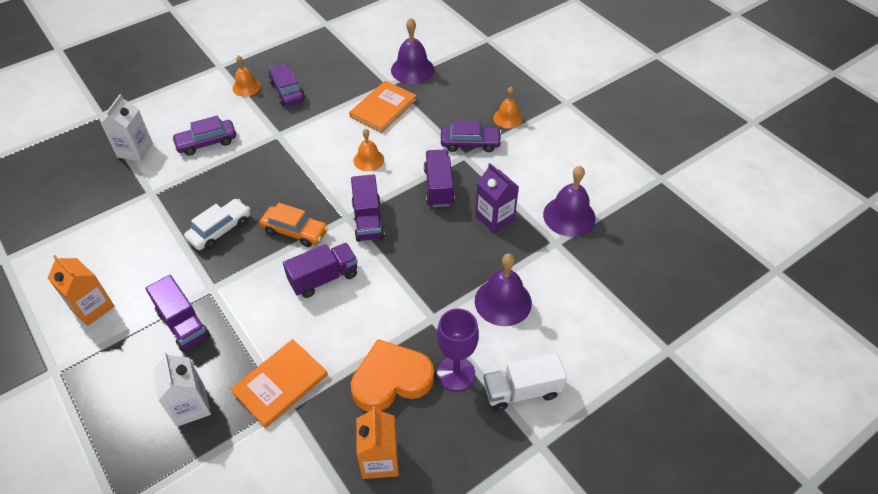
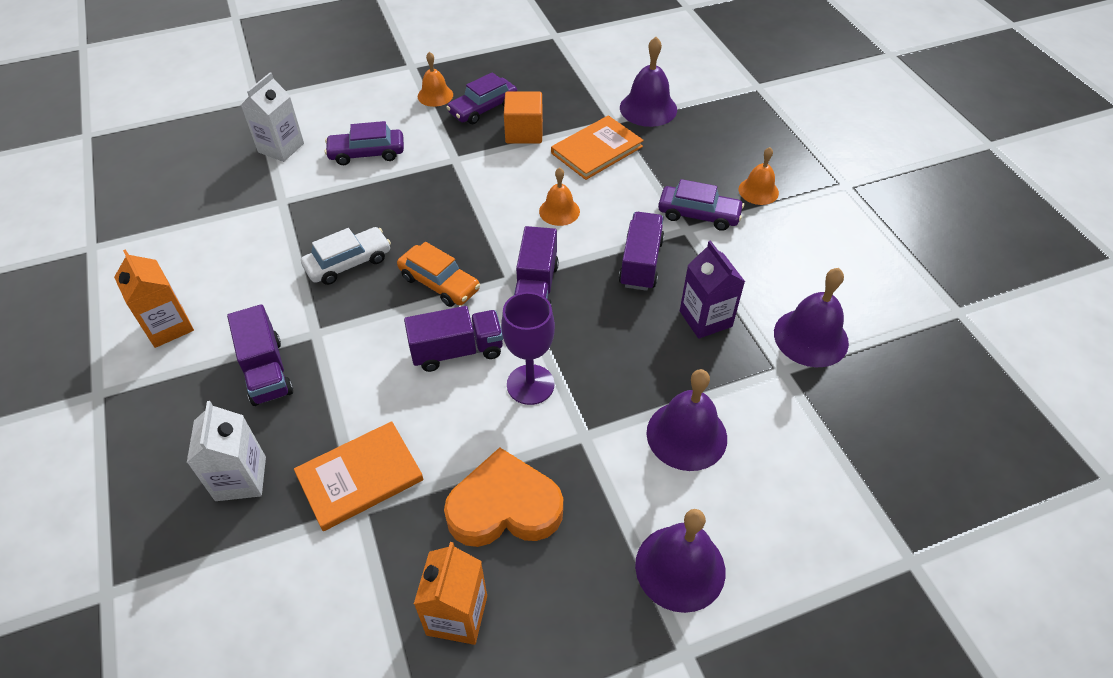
camera: 15 degrees right, 0 degrees up
purple car [269,64,305,106] -> purple car turned 120 degrees counterclockwise [446,72,517,124]
purple goblet [437,309,479,391] -> purple goblet moved to [501,292,555,405]
white truck [484,353,567,411] -> purple bell [635,509,726,613]
none -> orange cube [504,92,543,143]

